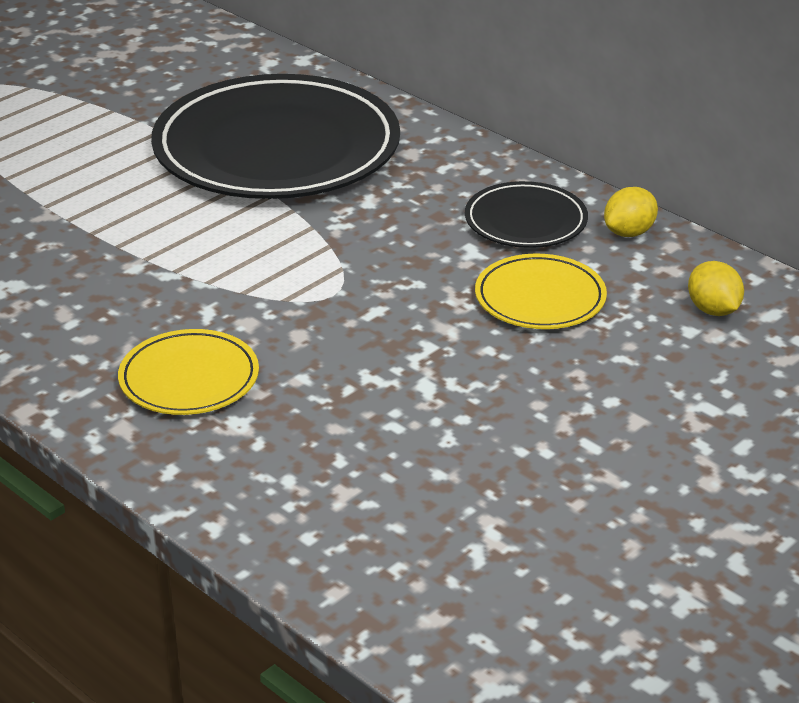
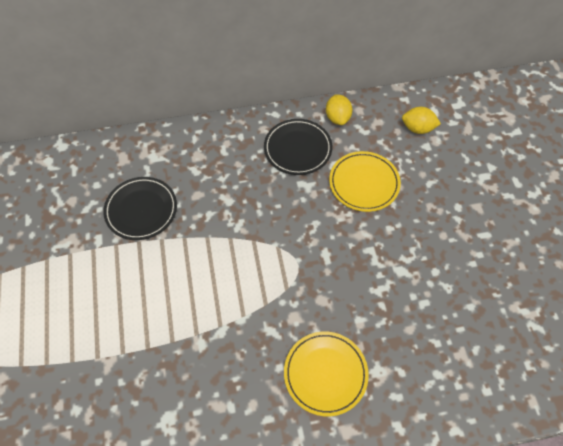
camera: 55 degrees left, 25 degrees up
black plate [151,74,400,199] -> black plate [103,177,177,240], size x0.47

